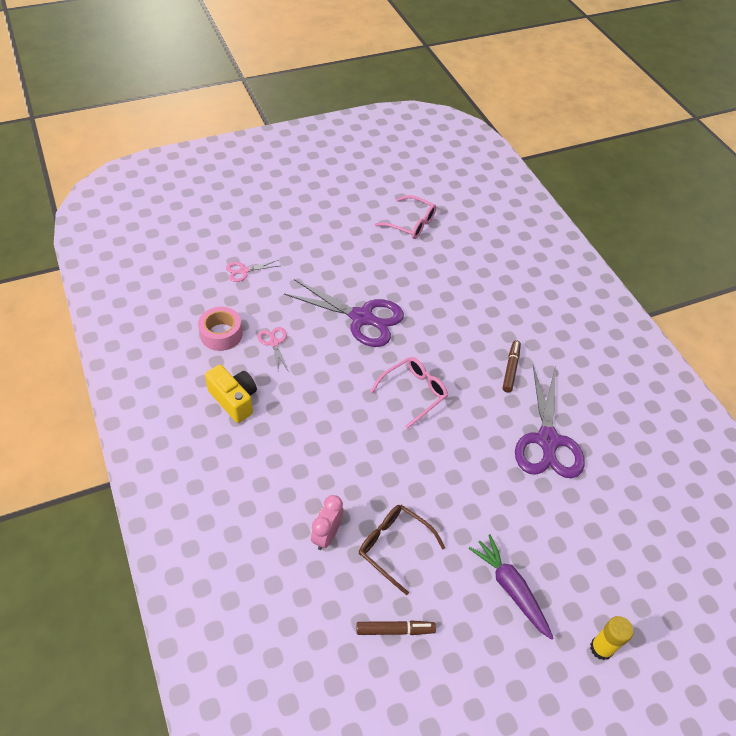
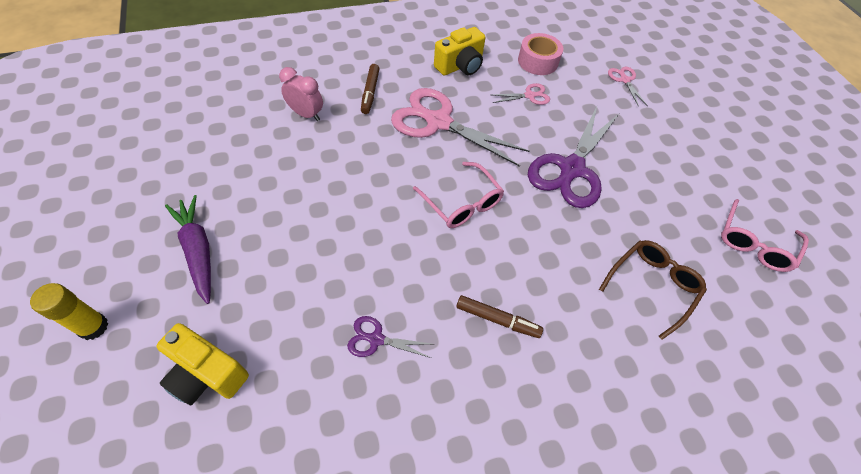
camera: 95 degrees right, 5 degrees up
brown marker [356,620,436,635] -> brown marker moved to [361,64,380,114]
brown glasses [359,505,445,595] -> brown glasses moved to [599,240,707,340]
purple carrot [468,534,554,640] -> purple carrot turned 90 degrees counterclockwise [165,195,211,304]
purple scissors [515,366,585,478] -> purple scissors [347,316,431,358], size x0.46
none -> yellow camera [156,323,249,405]
none -> pink scissors [391,88,530,167]

